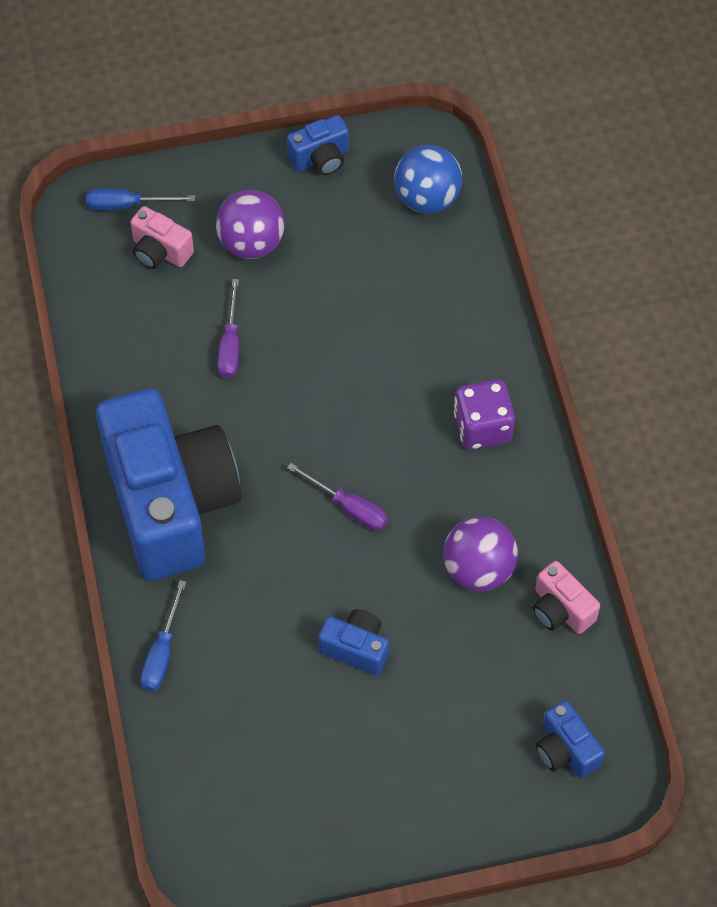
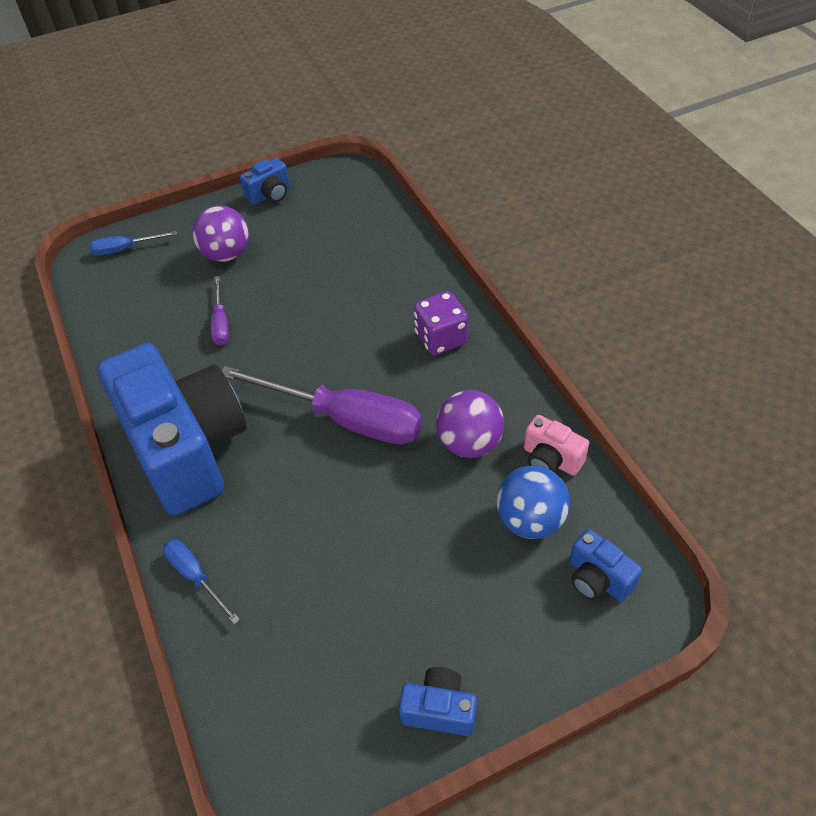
camera: 10 degrees left, 10 degrees down
pink camera [130,206,194,269] -> none
blue screwdriver [140,580,186,691] -> blue screwdriver turned 135 degrees clockwise [163,539,240,624]
purple screwdriver [287,463,388,531] -> purple screwdriver [222,366,422,445], size x2.10
blue camera [318,609,389,675] -> blue camera moved to [399,667,477,736]
blue ball [394,145,462,214] -> blue ball moved to [496,466,570,539]

